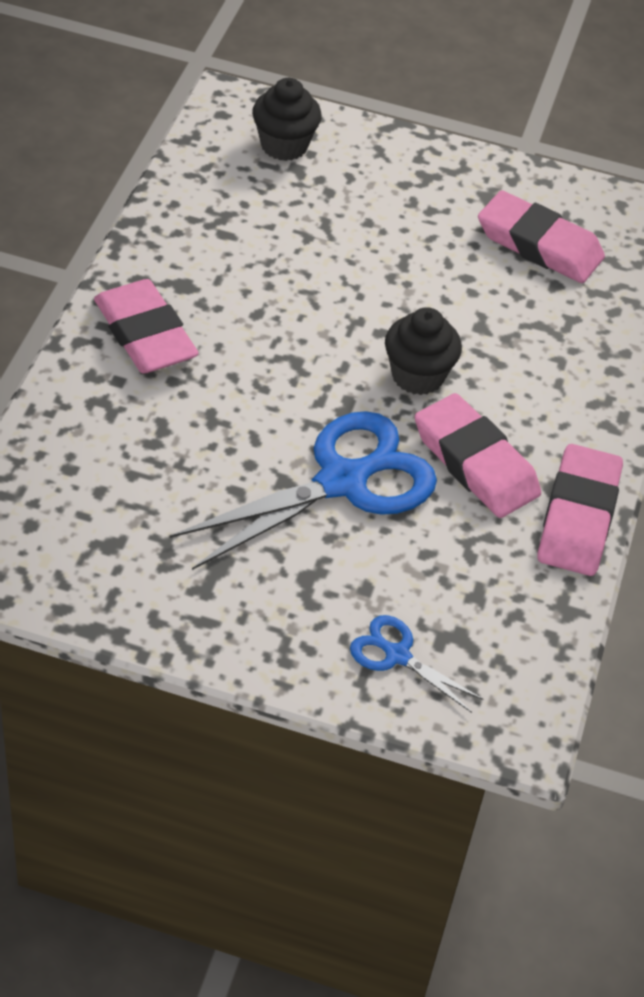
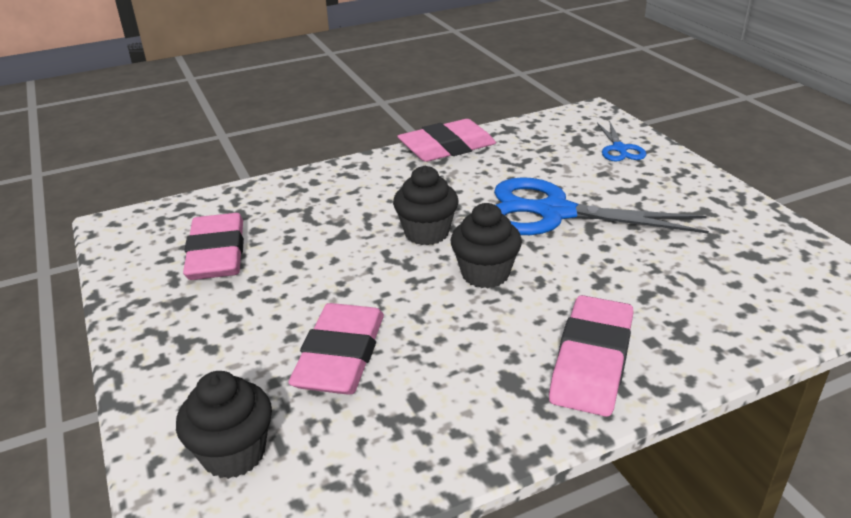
camera: 125 degrees left, 15 degrees down
pink eraser [415,393,541,518] -> pink eraser moved to [289,303,384,395]
none -> black cupcake [451,203,522,288]

